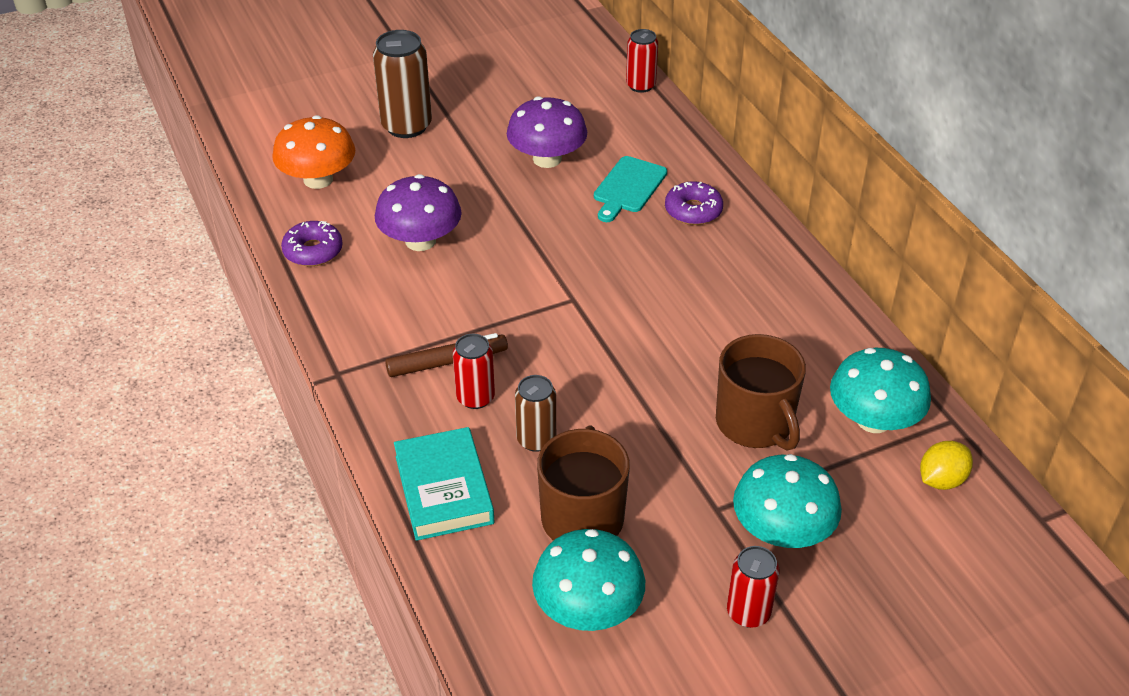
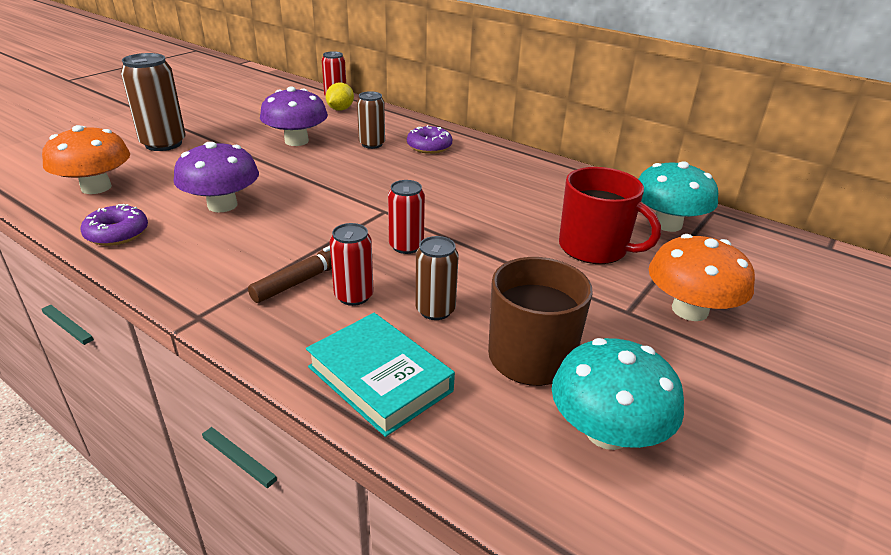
camera: 30 degrees left, 10 degrees down
turquoise cutting board [594,156,667,222] -> brown can [357,91,385,149]
brown mug [716,334,806,450] -> red mug [559,167,661,264]
red can [727,546,779,628] -> red can moved to [388,180,425,254]
turquoise mushroom [733,454,842,548] -> orange mushroom [649,234,755,321]
yellow lemon [920,441,973,490] -> yellow lemon moved to [326,83,354,111]

